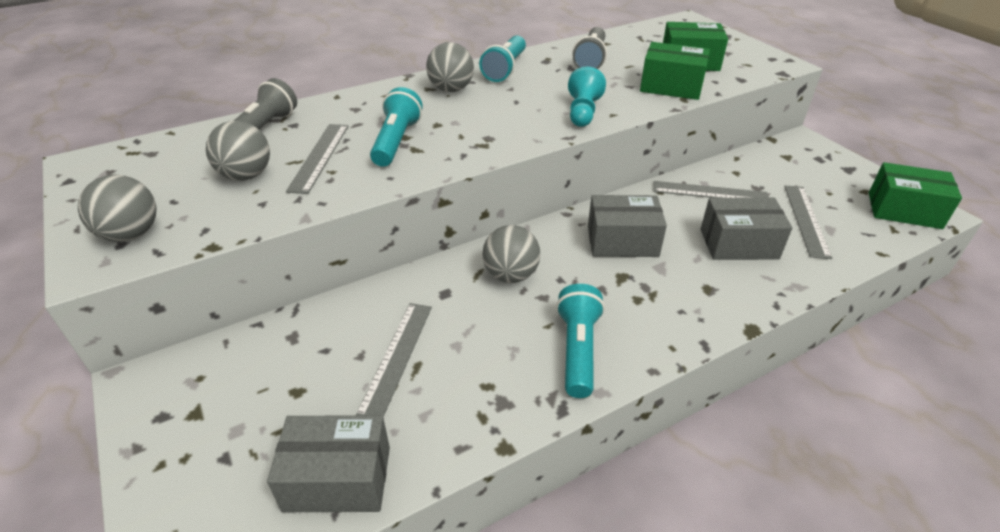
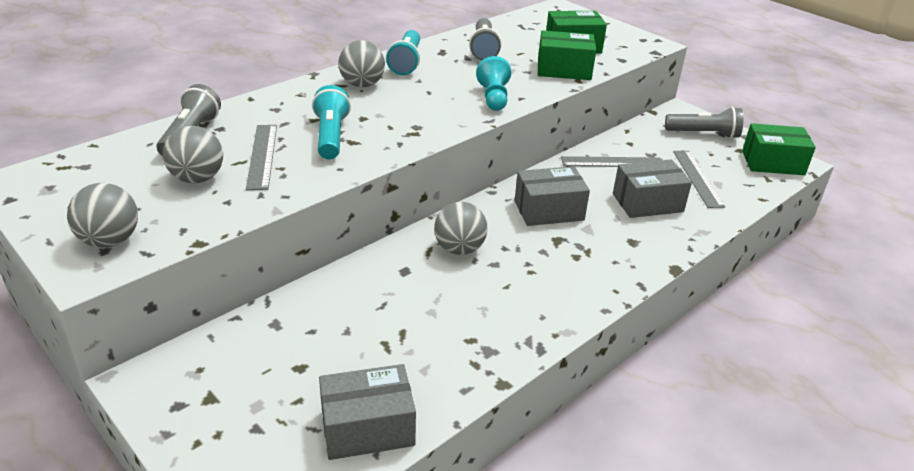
camera: 15 degrees left, 5 degrees down
grey ruler [356,303,432,417] -> none
turquoise flashlight [556,284,605,398] -> none
none -> grey flashlight [665,107,743,139]

